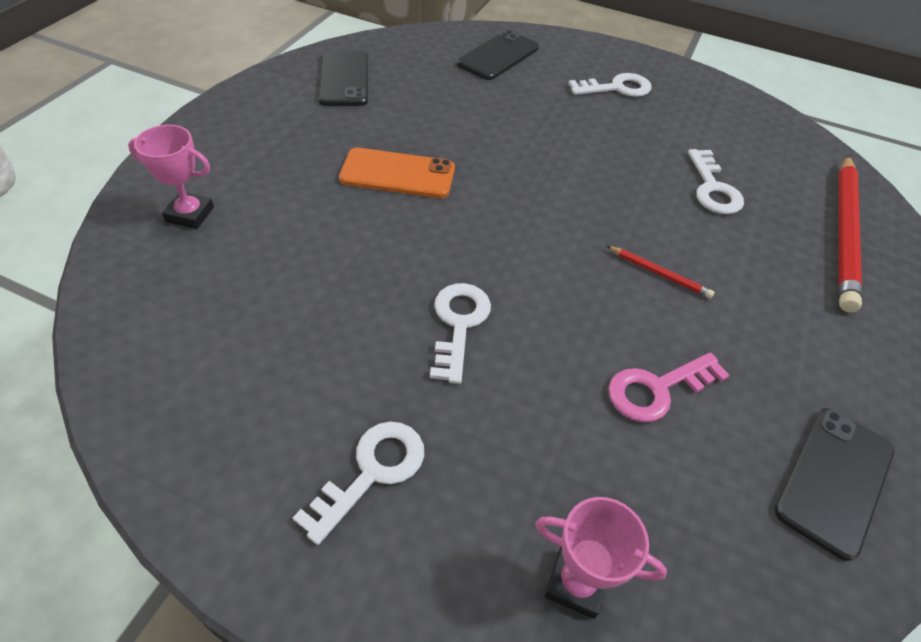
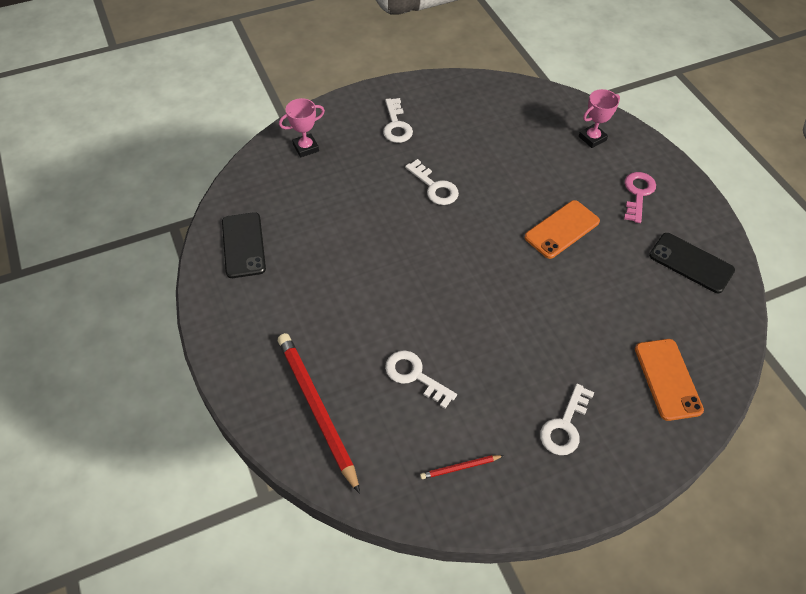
camera: 135 degrees right, 5 degrees up
black phone [457,30,539,80] -> orange phone [635,339,704,421]
red pencil [607,246,714,298] -> red pencil moved to [420,455,504,479]
pink key [608,352,730,422] -> pink key moved to [624,172,656,223]

